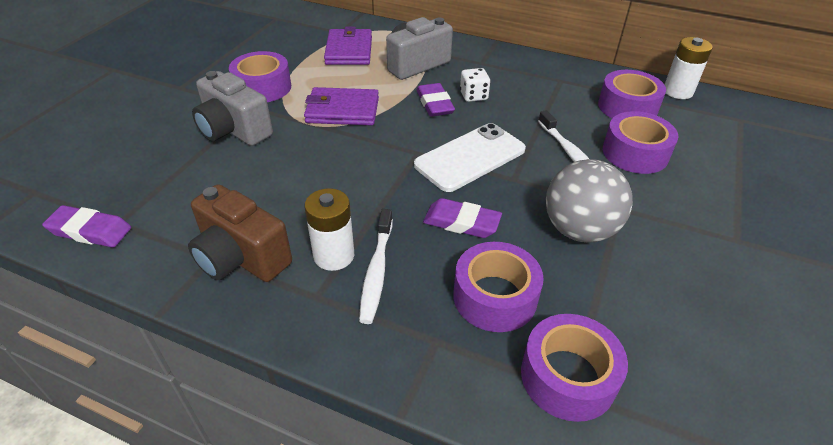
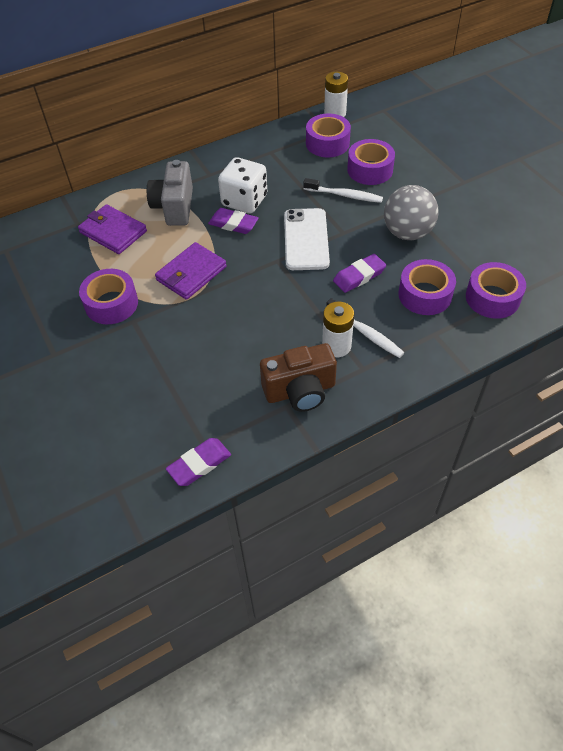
camera: 50 degrees left, 10 degrees up
grey camera [192,71,273,146] -> none
white dice [460,68,490,102] -> white dice [218,157,267,214], size x1.84

